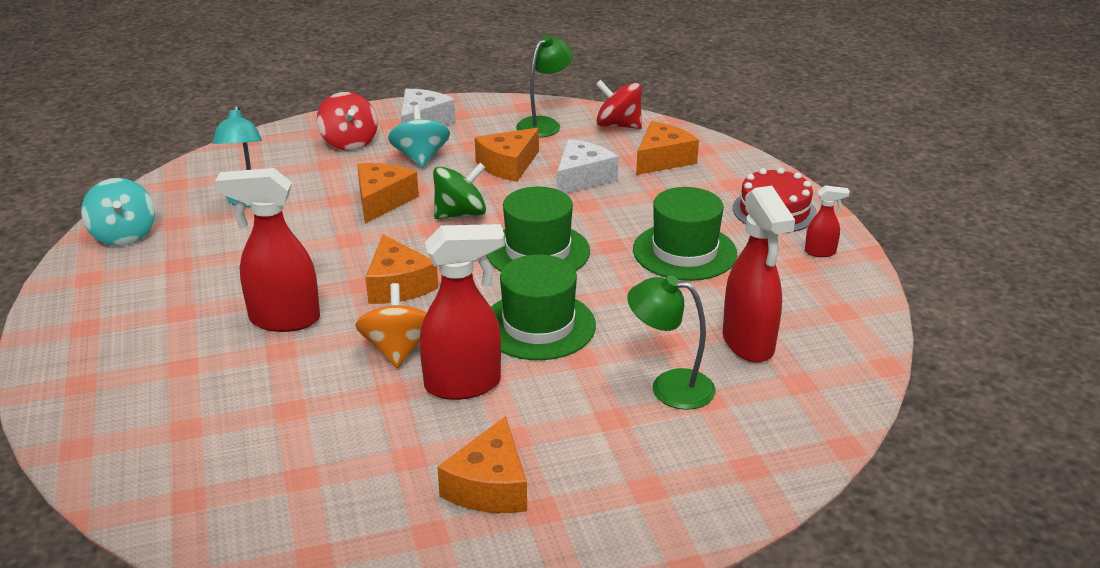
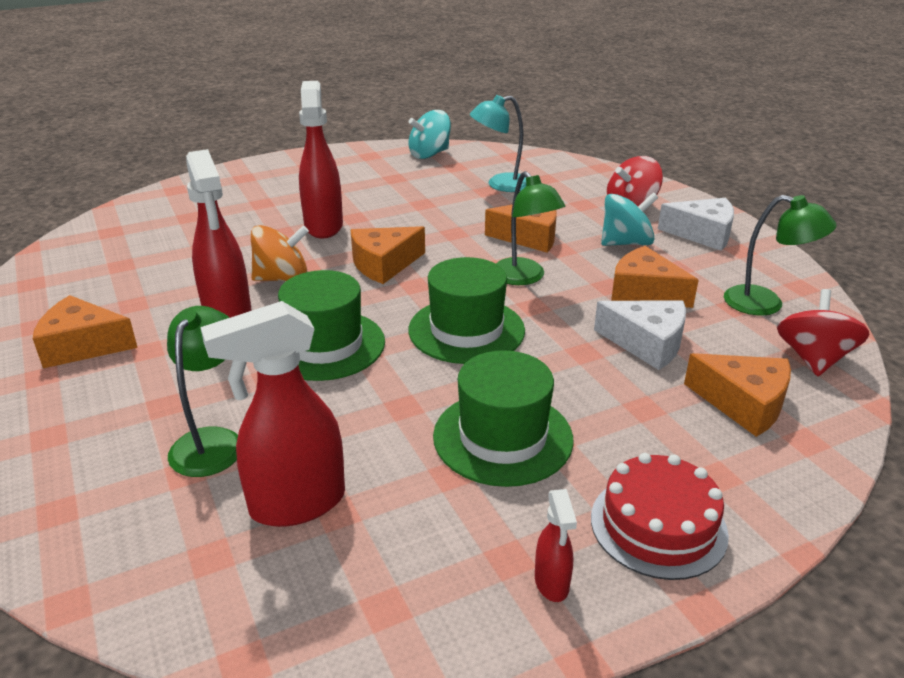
camera: 80 degrees right, 0 degrees up
green spinning top [433,163,486,219] -> green lamp [496,171,565,285]

